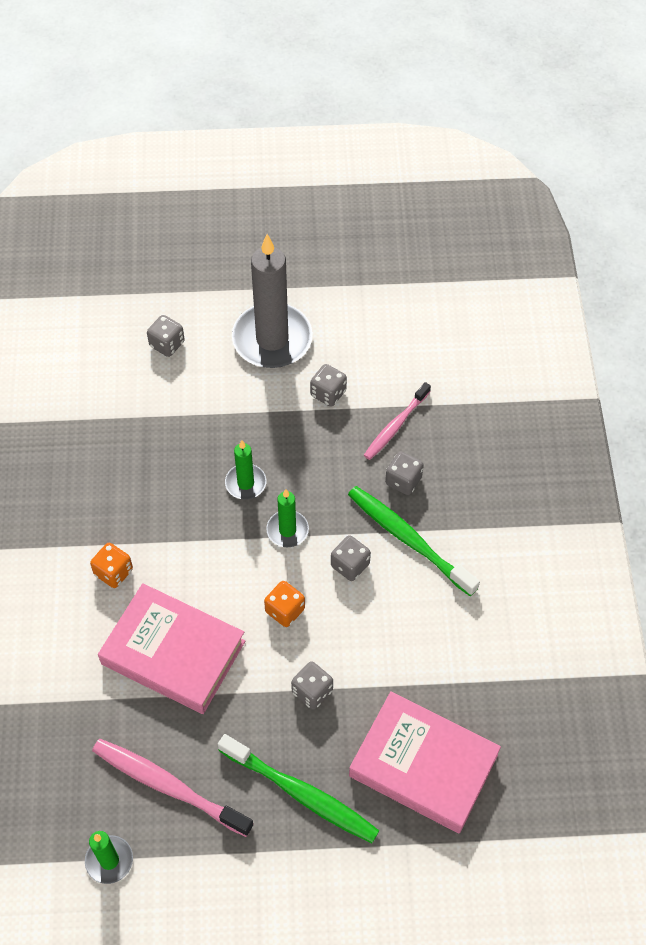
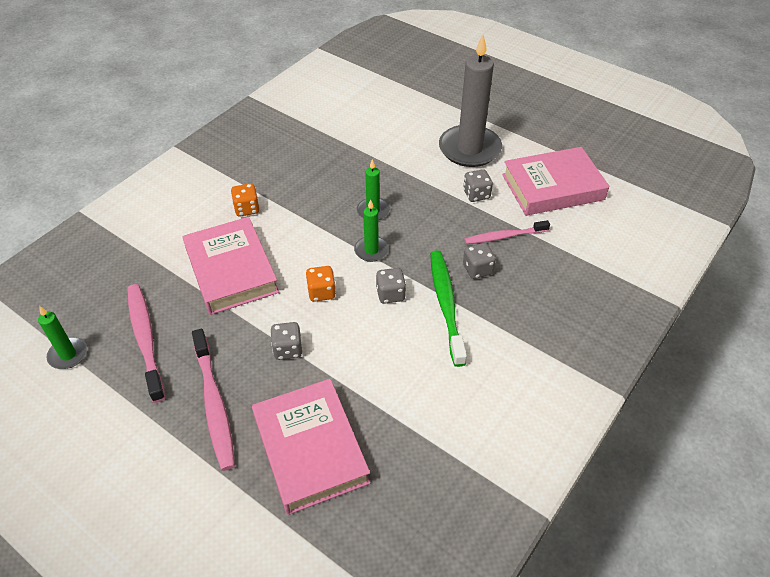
camera: 40 degrees right, 10 degrees down
grey dice [147,315,185,357] -> none
green toothbrush [218,734,380,843] -> pink toothbrush [192,329,235,471]
none -> pink book [502,147,609,216]

